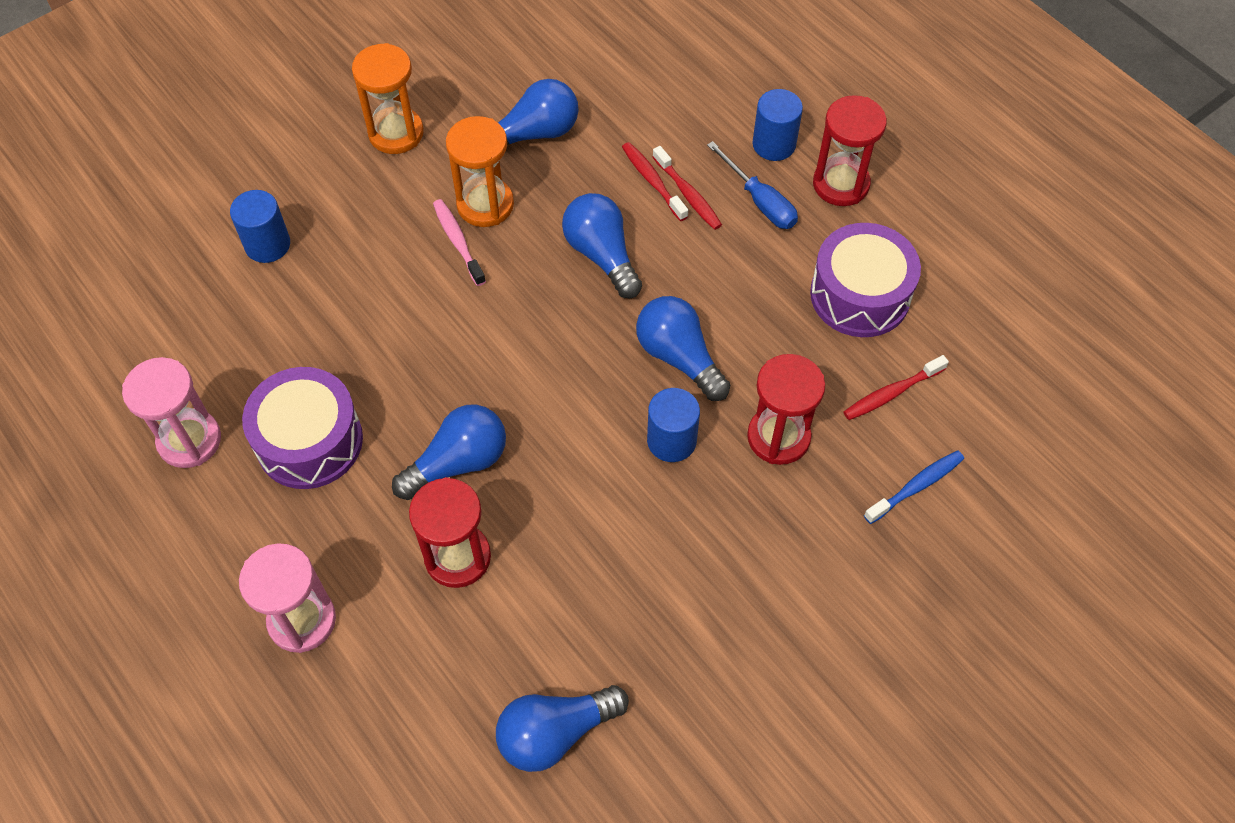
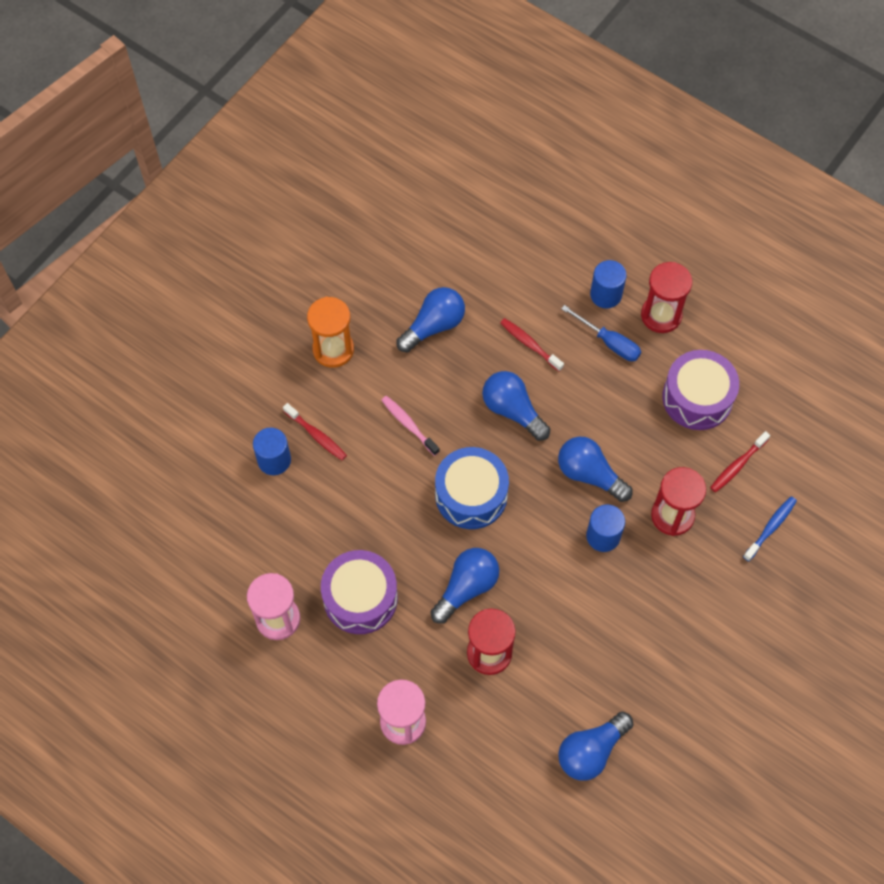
camera: 15 degrees left, 5 degrees up
orange hourglass [446,116,514,227] -> none
red toothbrush [653,146,722,230] -> red toothbrush moved to [283,403,347,460]
none -> blue drum [435,447,509,529]

